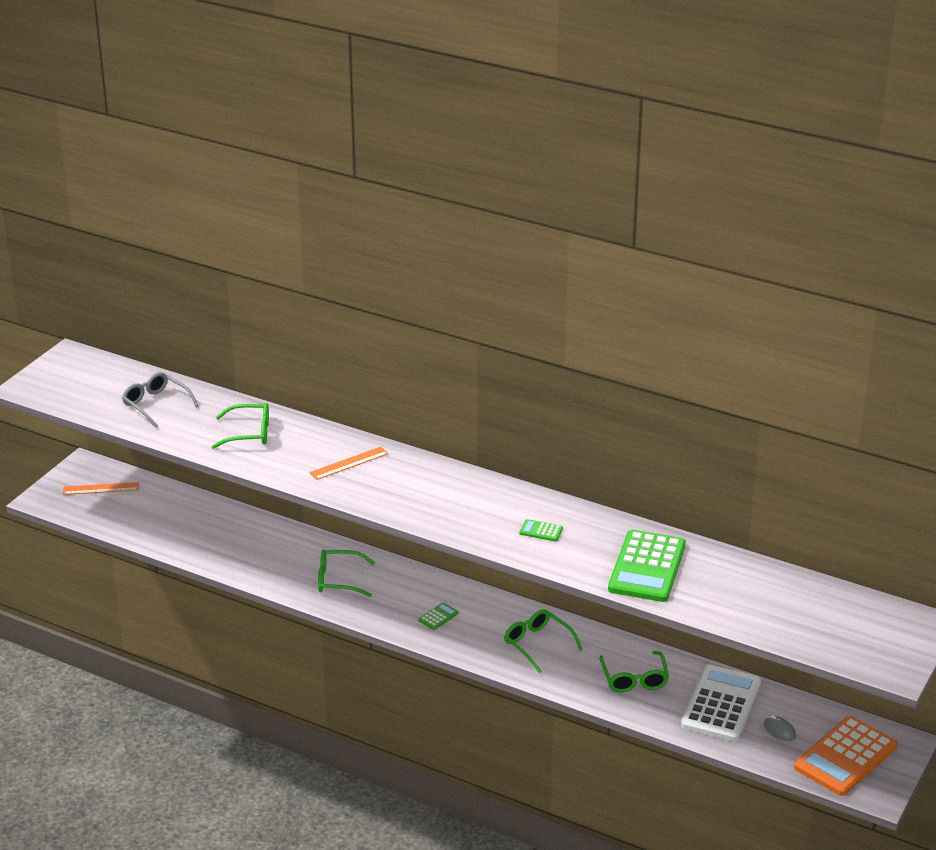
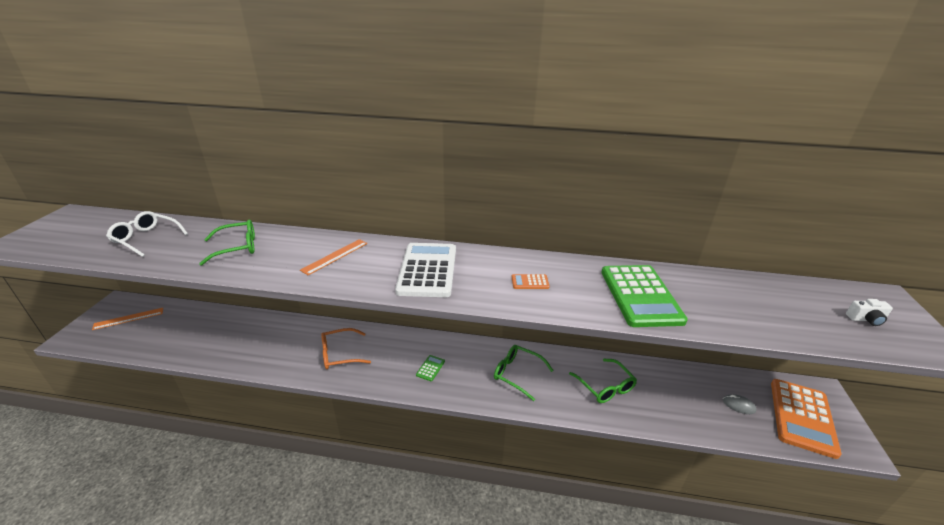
camera: 20 degrees left, 0 degrees up
grey glasses [122,372,198,428] -> white glasses [106,211,188,257]
green glasses [318,549,375,597] -> orange glasses [321,328,371,369]
green calculator [519,519,563,541] -> orange calculator [512,274,550,289]
white calculator [681,665,761,741] -> white calculator moved to [395,243,456,297]
none -> white camera [846,299,893,326]

